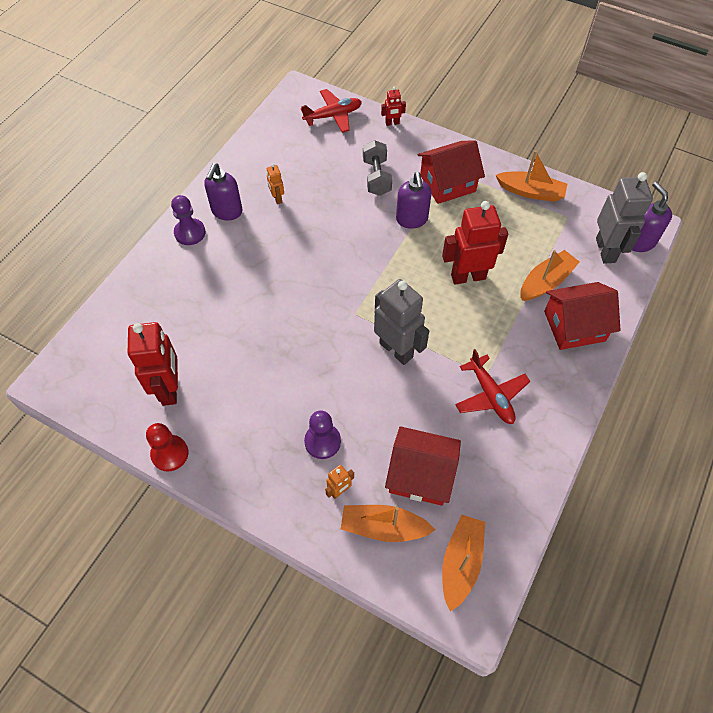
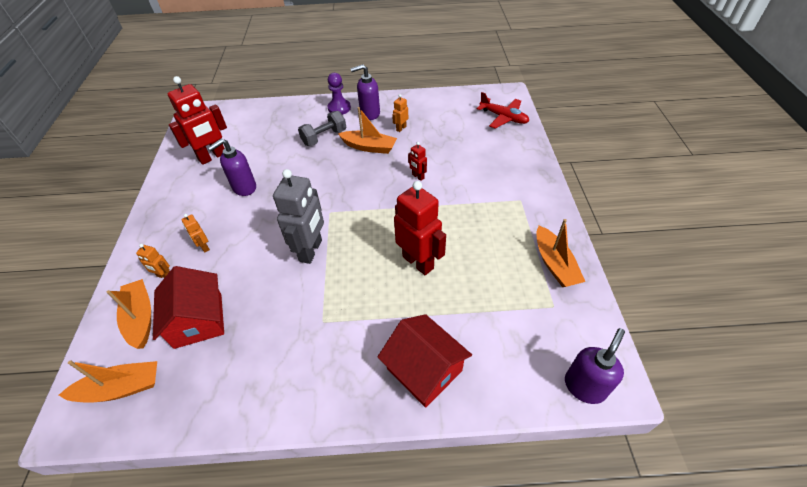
camera: 60 degrees right, 10 degrees down
red pawn [146,423,188,472] -> none
purple pawn [304,410,341,459] -> orange robot [181,214,210,253]
grey dumbbell [363,140,392,196] -> grey dumbbell moved to [298,111,346,146]
red robot [381,87,406,126] -> red robot moved to [408,142,427,181]
purple soap dispenser [396,172,432,229] -> purple soap dispenser moved to [208,139,256,196]
red house [417,140,485,204] -> none
red plane [455,349,530,424] -> none
orange boat [520,250,579,301] -> orange boat moved to [338,107,397,154]
grey robot [596,172,653,264] -> none

